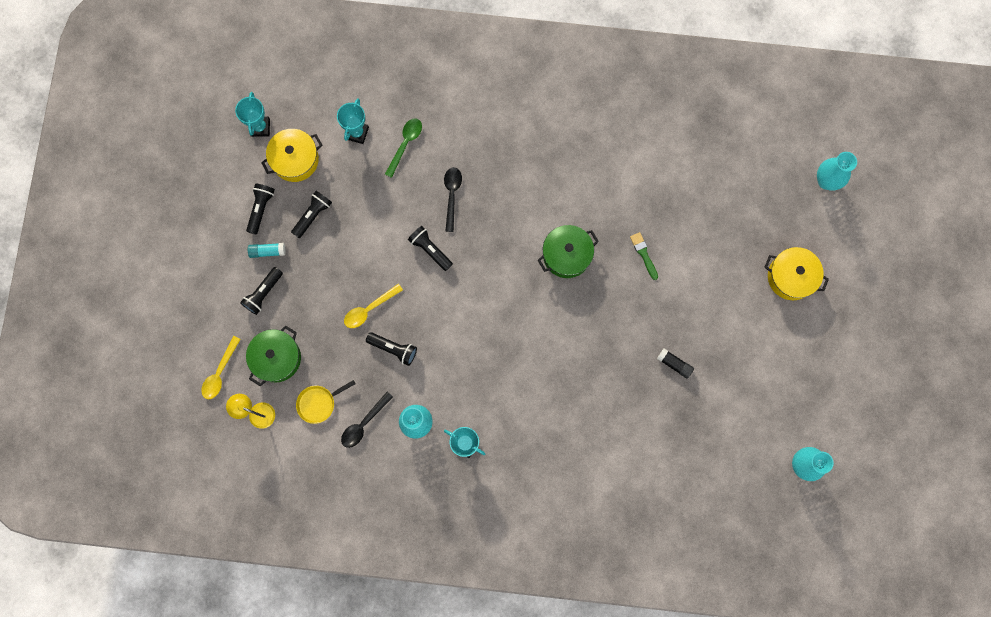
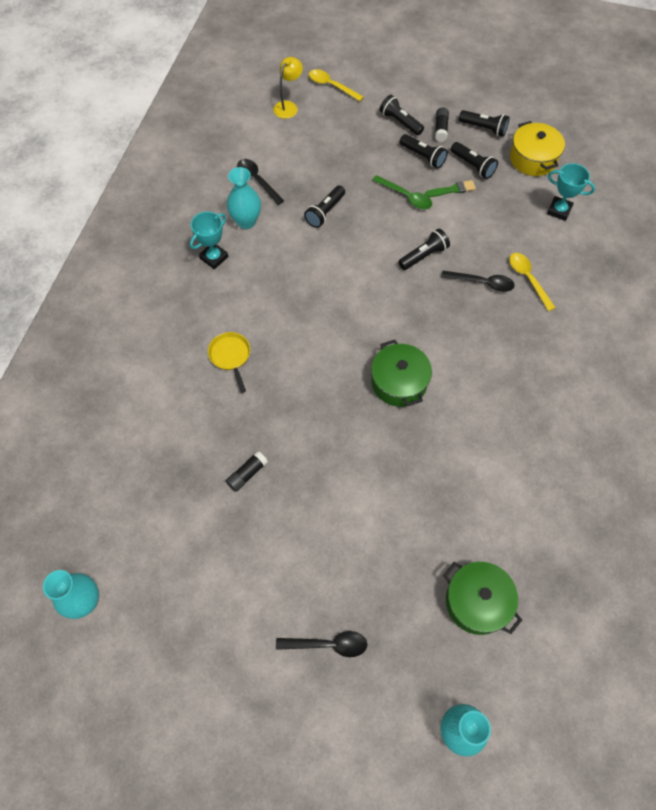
camera: 100 degrees right, 15 degrees down
turquoise trophy [235,92,270,137] -> none
green pot [246,325,301,386] -> green pot moved to [443,562,522,635]
turquoise glue stick [248,243,286,258] -> black glue stick [435,108,449,142]
yellow pan [296,380,356,424] -> yellow pan moved to [208,332,250,393]
yellow spoon [344,284,403,328] -> yellow spoon moved to [509,253,556,311]
green spoon [385,118,422,178] -> green spoon moved to [372,175,432,209]
green brush [630,232,658,280] -> green brush moved to [425,180,476,197]
yellow pot [764,247,829,300] -> black spoon [276,631,368,657]
none -> black flashlight [400,134,448,169]

